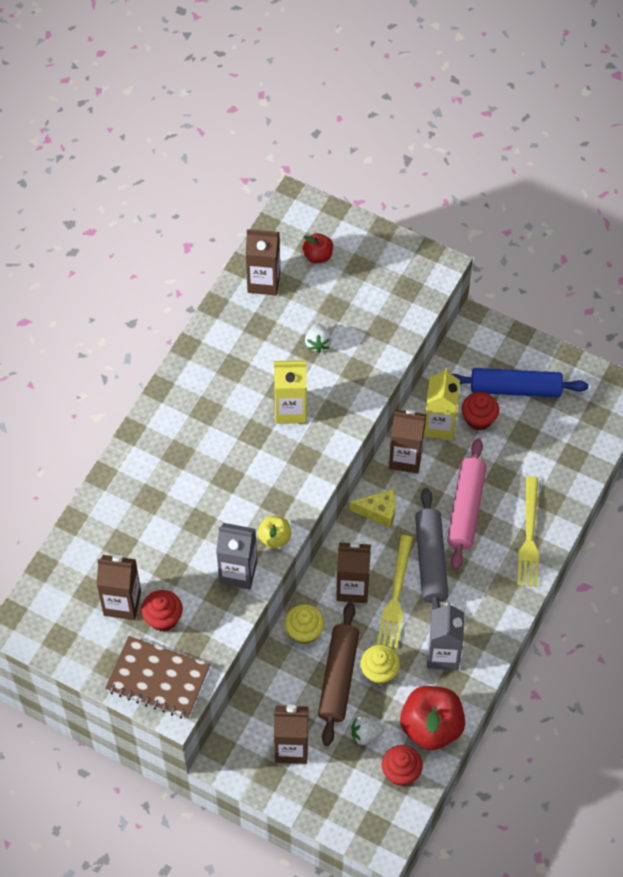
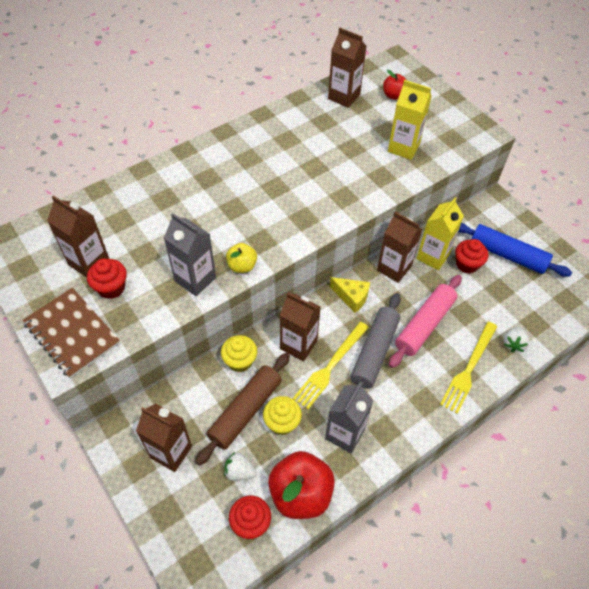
camera: 25 degrees right, 5 degrees down
yellow carton [274,360,307,424] -> yellow carton moved to [388,80,432,160]
white strawberry [305,323,332,353] -> white strawberry moved to [503,327,530,352]

